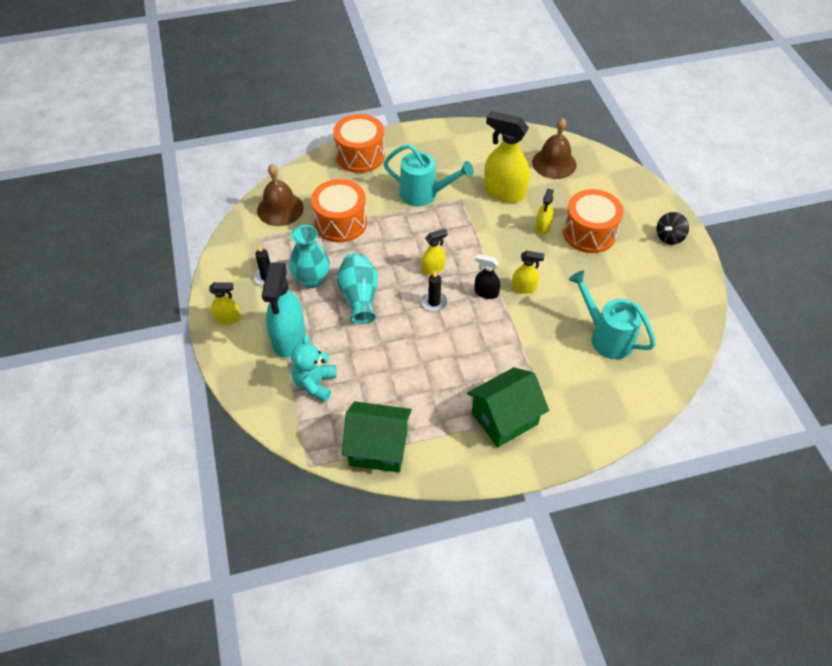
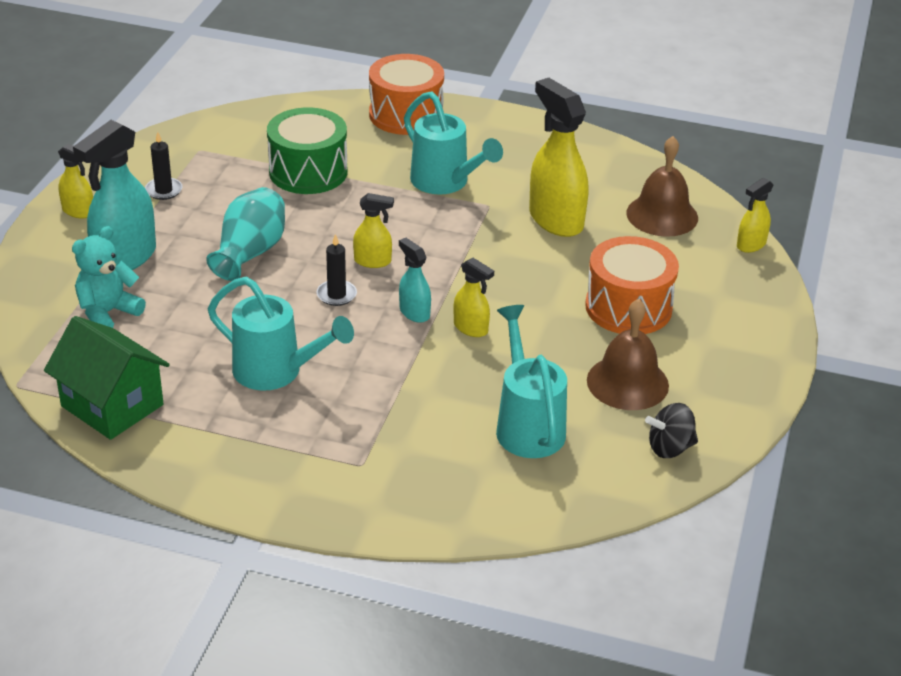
camera: 30 degrees right, 15 degrees down
brown bell [257,164,304,226] -> brown bell moved to [587,299,669,410]
turquoise vase [289,225,330,288] -> none
orange drum [311,179,367,243] -> green drum [267,108,347,194]
green house [467,367,549,447] -> none
black spray bottle [474,254,500,299] -> turquoise spray bottle [399,238,431,323]
yellow spray bottle [535,189,554,235] -> yellow spray bottle moved to [737,178,773,253]
black spinning top [657,212,689,245] -> black spinning top moved to [645,403,698,458]
none -> turquoise watering can [208,277,354,391]

